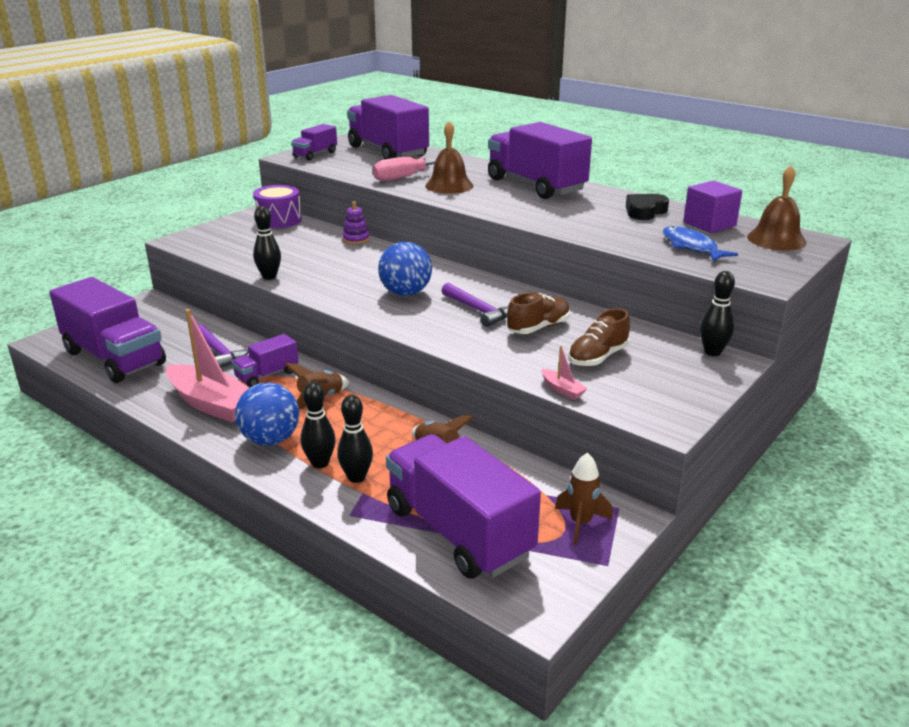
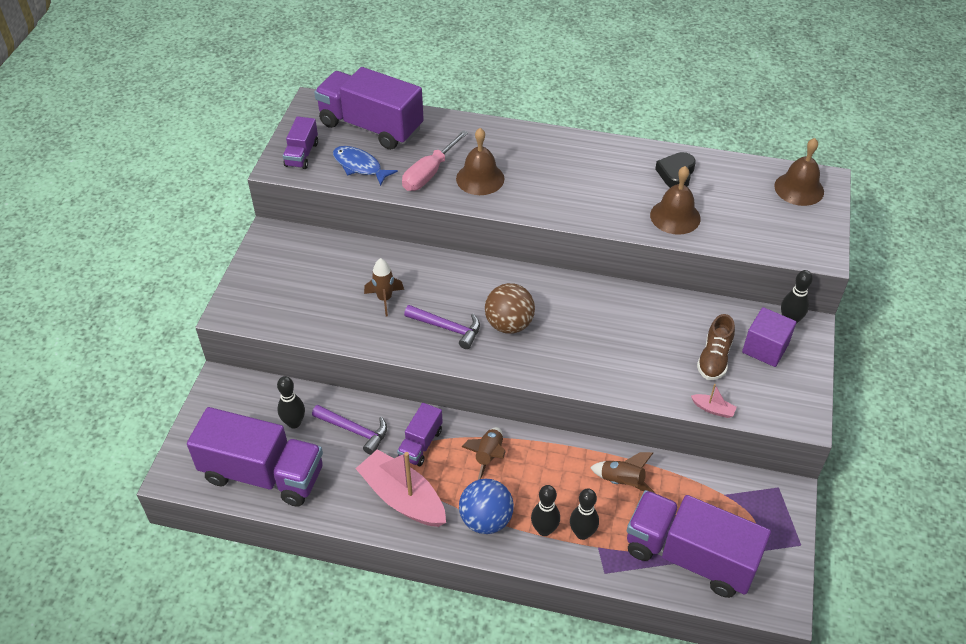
camera: 25 degrees left, 20 degrees up
pink boat [166,309,249,422] -> pink boat turned 150 degrees counterclockwise [355,449,446,527]
purple drum [253,185,302,228] -> none
black bowling pin [253,206,281,280] -> black bowling pin moved to [277,376,305,429]
purple stacking toy [342,201,370,244] -> none
blue ball [378,242,432,296] -> brown ball [485,283,535,334]
purple hammer [441,283,510,327] -> purple hammer moved to [404,305,480,349]
purple truck [488,122,592,199] -> none
brown shoe [507,292,570,334] -> none
brown rocket [555,452,613,545] -> brown rocket moved to [364,258,404,317]
blue fish [663,226,738,262] -> blue fish moved to [333,146,398,186]
purple cube [683,181,742,233] -> purple cube moved to [742,307,796,367]
none -> brown bell [650,166,701,235]

